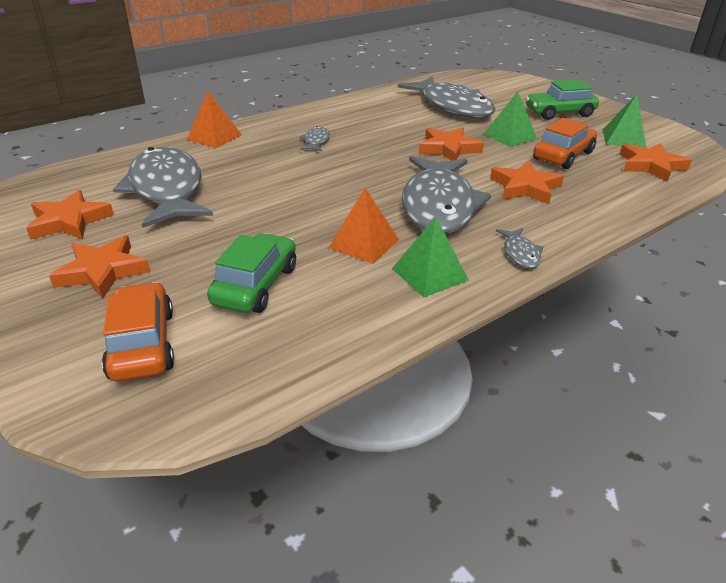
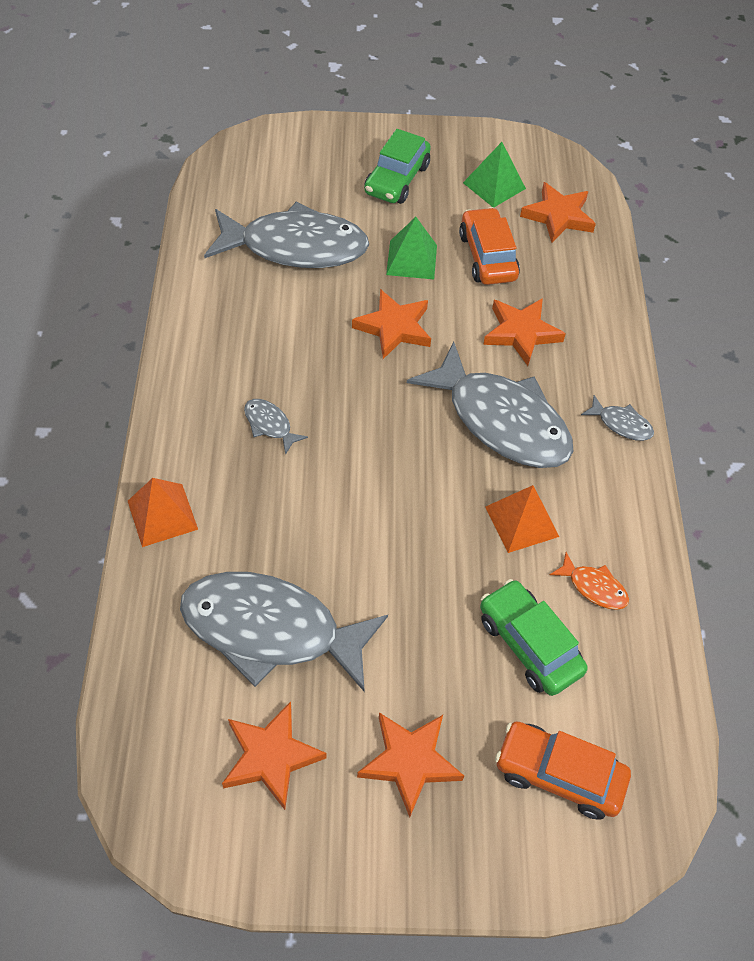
camera: 55 degrees left, 20 degrees up
green pyramid [392,216,469,298] -> none
none -> orange fish [550,552,629,610]

